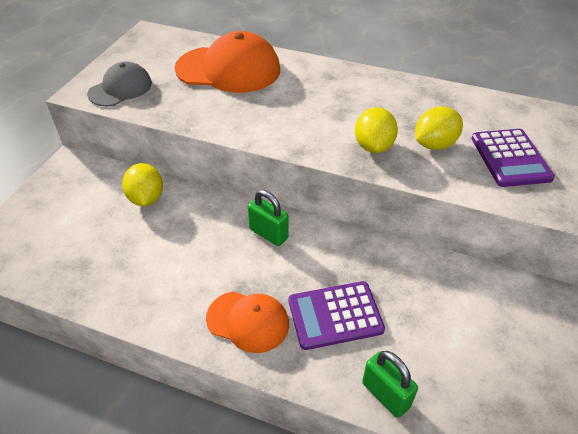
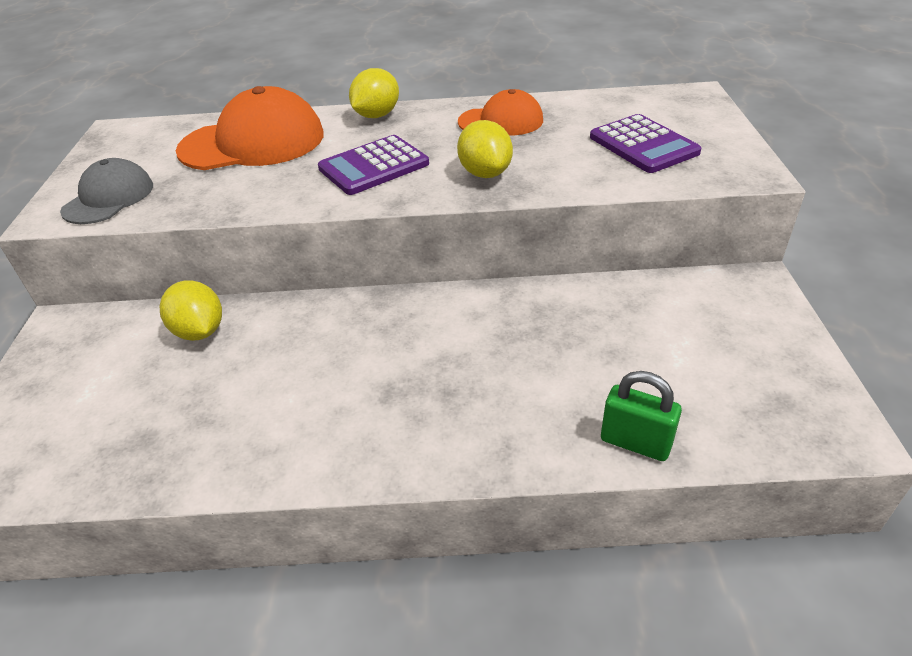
camera: 20 degrees left, 5 degrees down
orange cap [206,291,289,353] -> orange cap moved to [458,89,543,135]
green padlock [248,190,289,246] -> none
purple calculator [289,281,385,350] -> purple calculator moved to [318,135,429,195]
yellow lemon [415,106,463,150] -> yellow lemon moved to [349,68,399,118]

